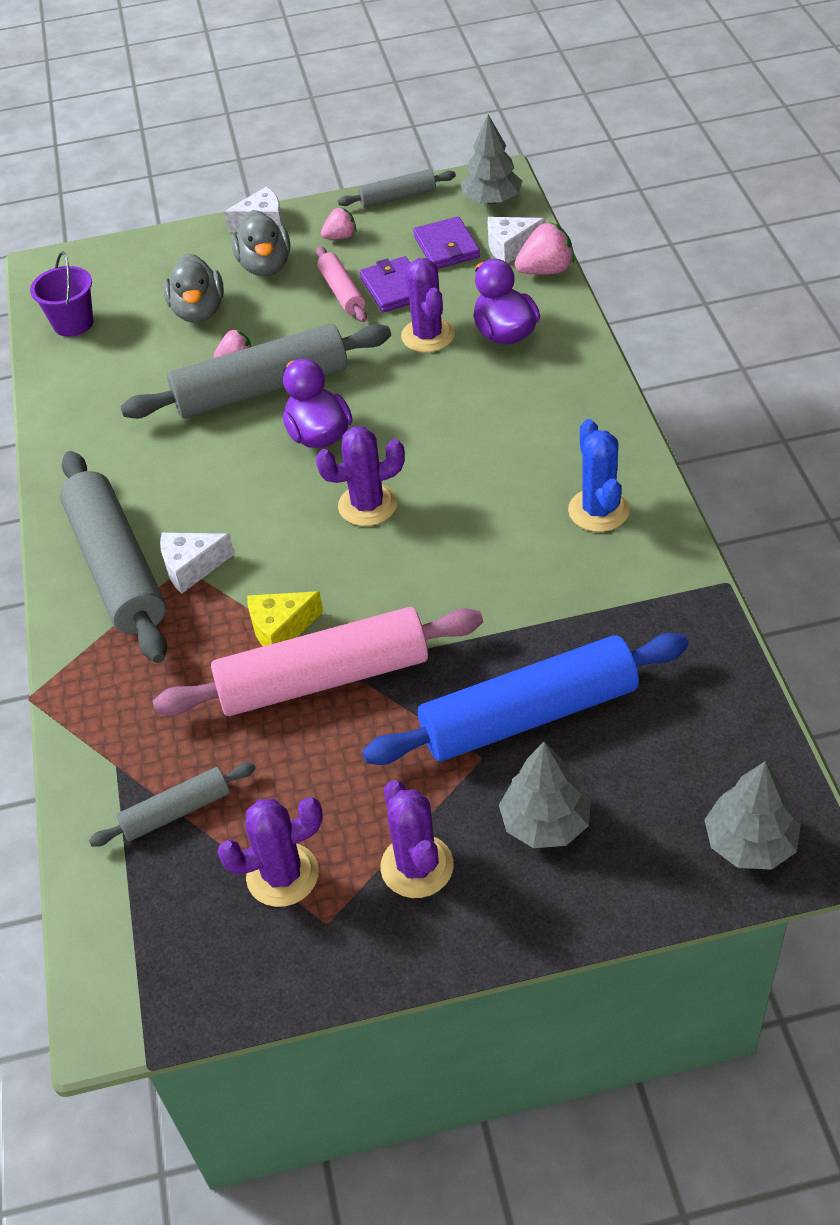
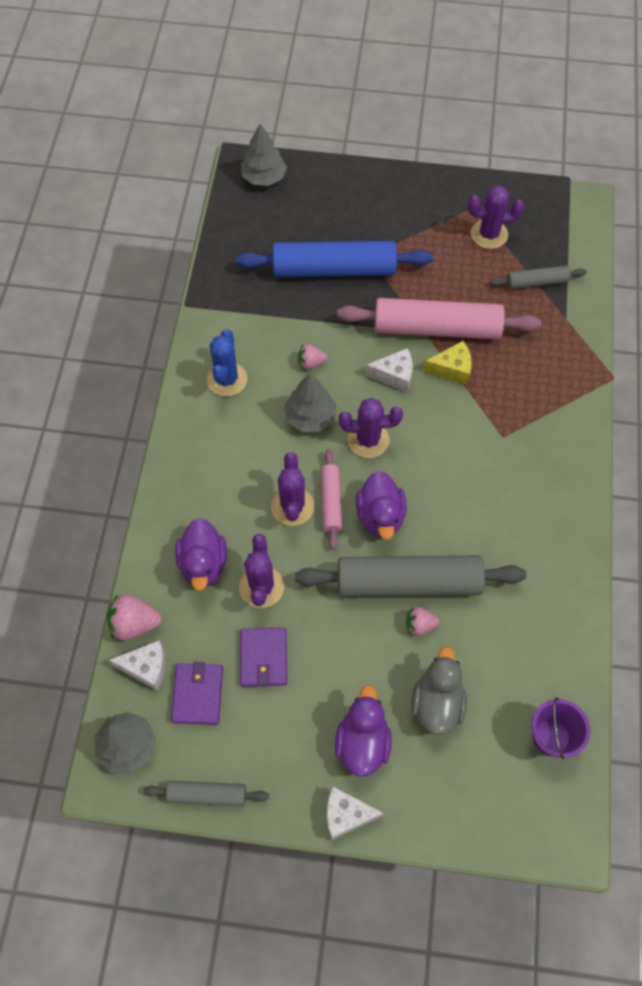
camera: 165 degrees left, 15 degrees up
grey rolling pin [60,451,167,663] -> none
white cheese [160,533,234,593] -> white cheese moved to [365,348,413,392]
grey duck [231,210,290,276] -> purple duck [335,685,392,777]
pink rolling pin [316,246,367,322] -> pink rolling pin moved to [321,449,342,550]
pink strawberry [321,207,357,239] -> pink strawberry moved to [298,344,327,369]
purple cactus [380,780,454,898] -> purple cactus moved to [271,452,314,526]
grey tree [499,741,591,848] -> grey tree moved to [284,374,337,432]

